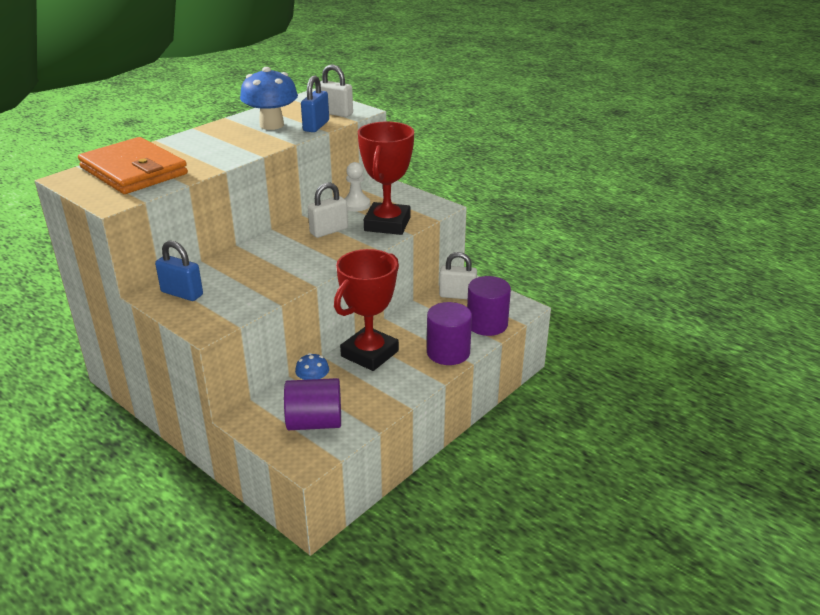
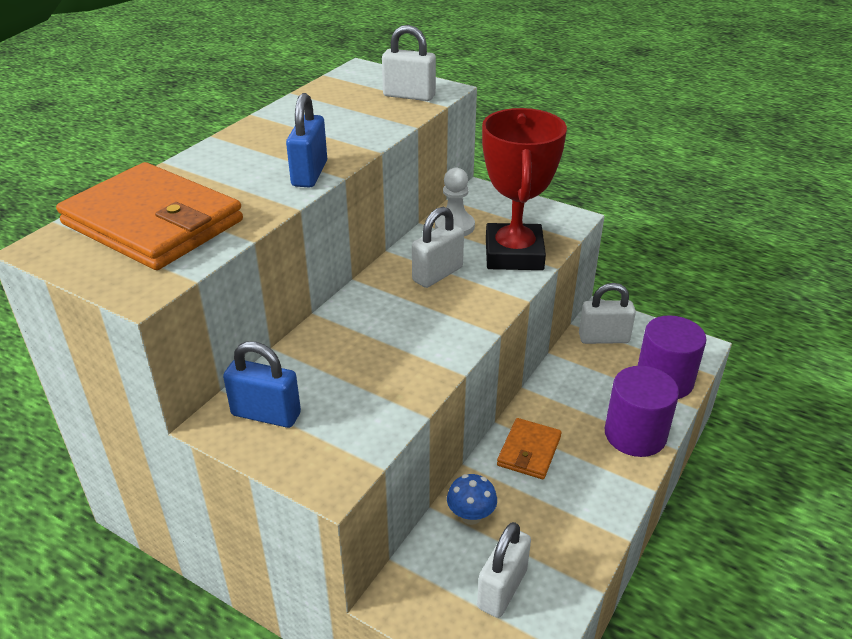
camera: 10 degrees left, 5 degrees up
blue mushroom [240,67,298,130] -> none
purple cylinder [284,378,341,430] -> white padlock [477,522,531,618]
blue padlock [301,76,329,132] -> blue padlock moved to [286,93,327,188]
red trophy [334,249,399,371] -> orange wallet [497,418,561,479]

